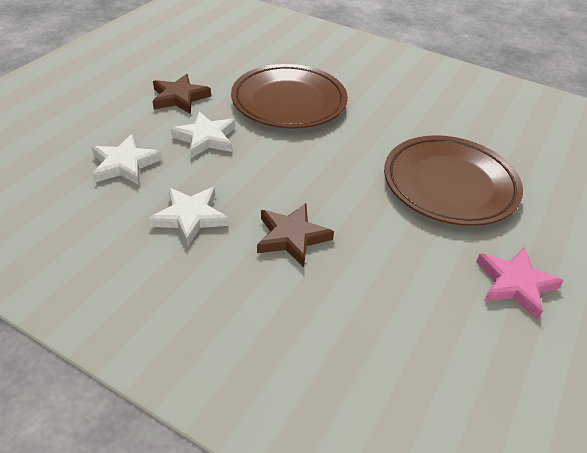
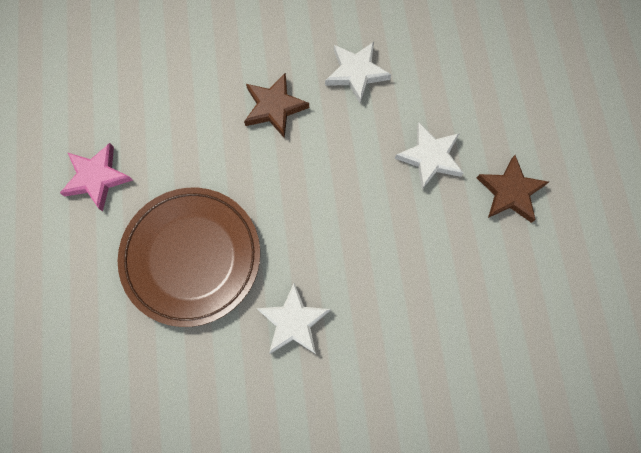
camera: 145 degrees right, 30 degrees up
white star [92,134,162,185] -> white star moved to [256,283,331,354]
brown plate [231,64,348,129] -> none

